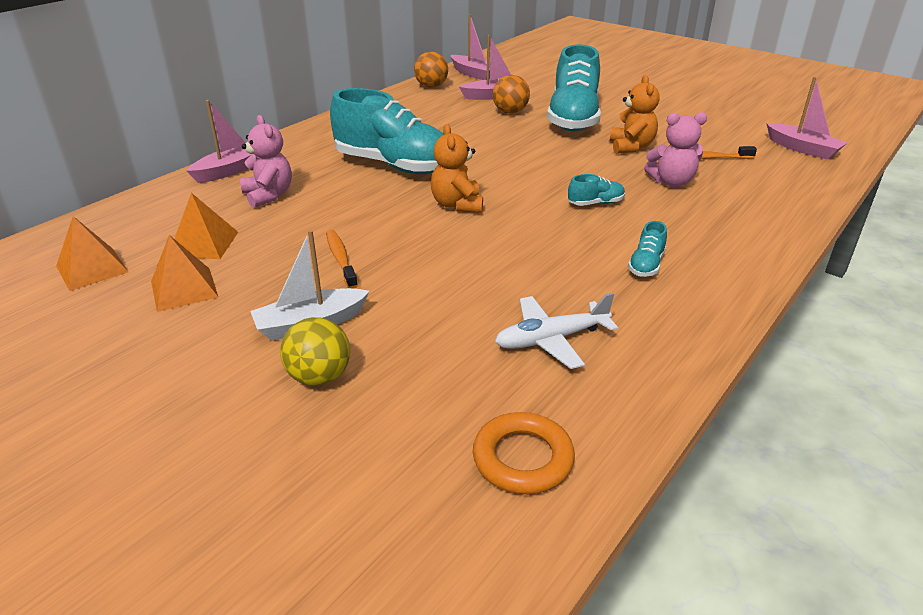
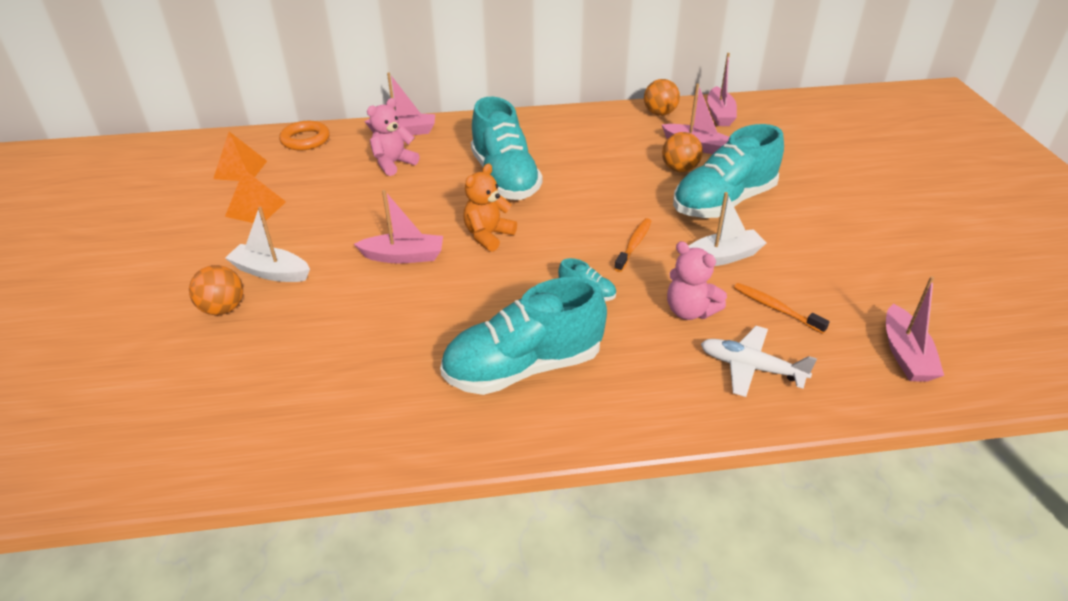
camera: 45 degrees right, 5 degrees up
orange pyramid [174,193,238,259] -> none
pink teddy bear [240,115,292,208] -> pink teddy bear turned 150 degrees counterclockwise [367,98,420,176]
yellow ball [280,317,350,386] -> orange ball [189,265,243,315]
orange toothbrush [326,230,358,288] -> orange toothbrush moved to [614,218,652,272]
orange ring [473,412,575,494] -> orange ring moved to [279,121,330,150]
white plane [495,293,618,369] -> white plane moved to [701,326,817,397]
orange teddy bear [610,75,660,154] -> white boat [689,192,767,266]
turquoise shoe [628,221,667,277] -> turquoise shoe [440,277,607,395], size x2.44
none -> pink boat [354,190,443,264]

